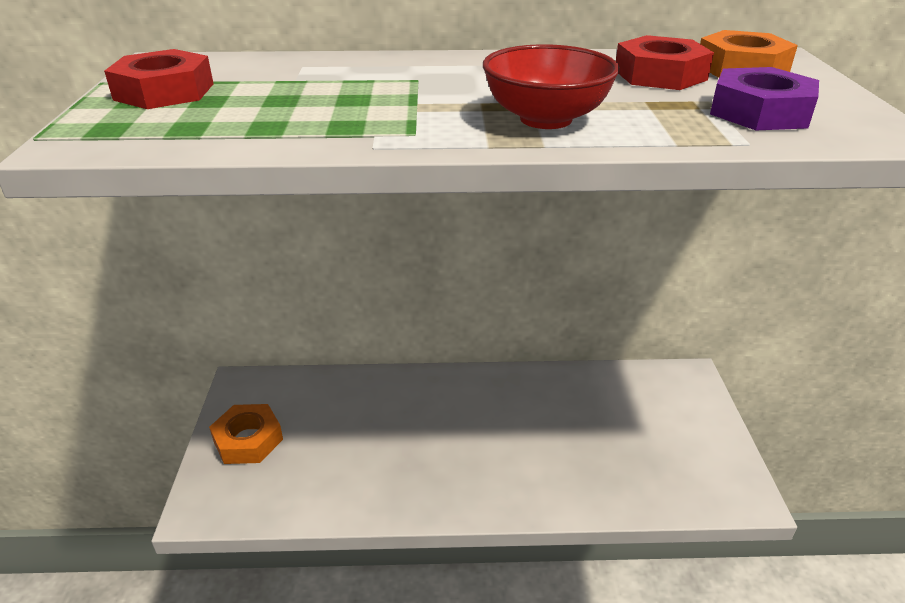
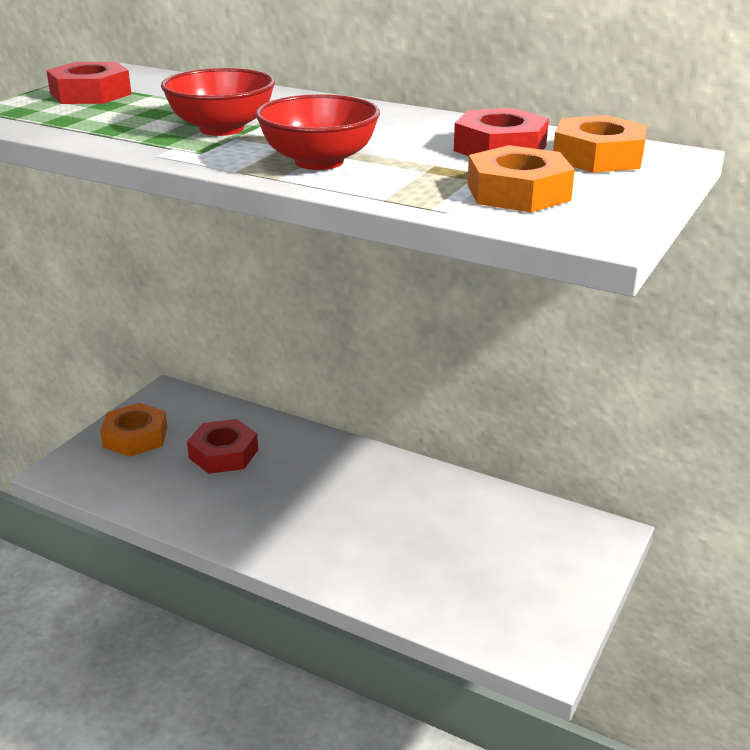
camera: 30 degrees right, 5 degrees down
purple nut [710,67,819,131] -> orange nut [467,145,575,212]
none -> red bowl [161,68,275,136]
none -> red nut [187,419,258,474]

